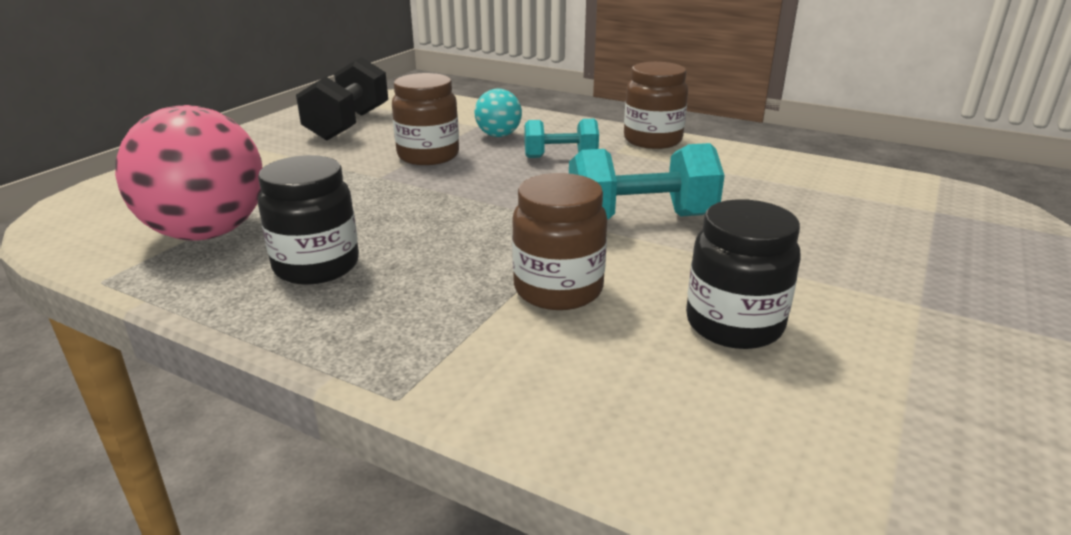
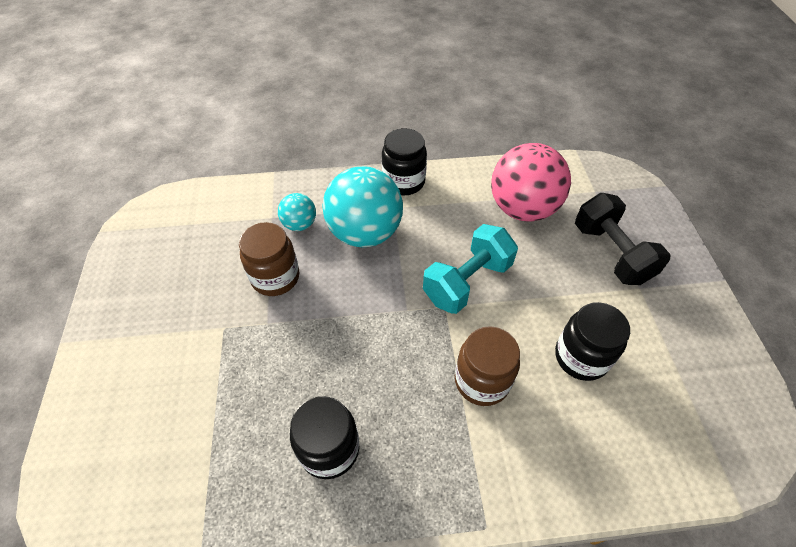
camera: 35 degrees left, 25 degrees up
pink ball [115,105,263,241] -> pink ball moved to [491,143,571,222]
black dumbbell [296,57,388,141] -> black dumbbell moved to [575,193,671,285]
turquoise dumbbell [524,119,599,158] -> turquoise ball [322,166,403,247]
brown jar [624,62,688,149] -> black jar [382,128,427,195]

